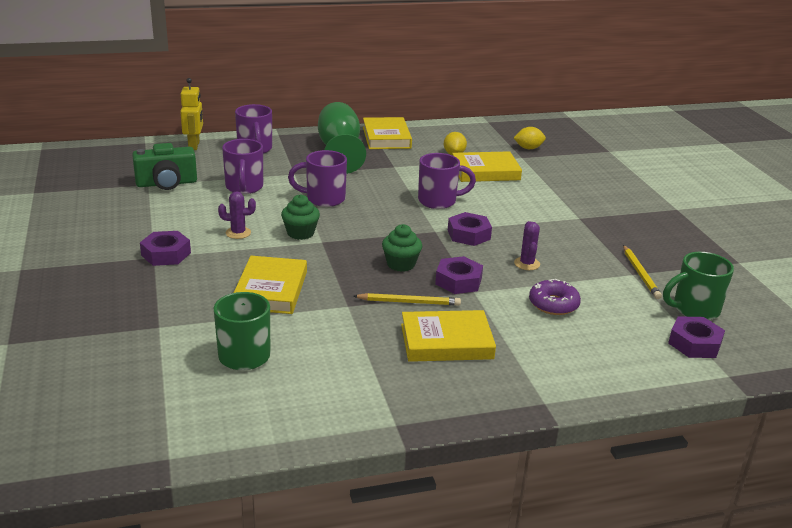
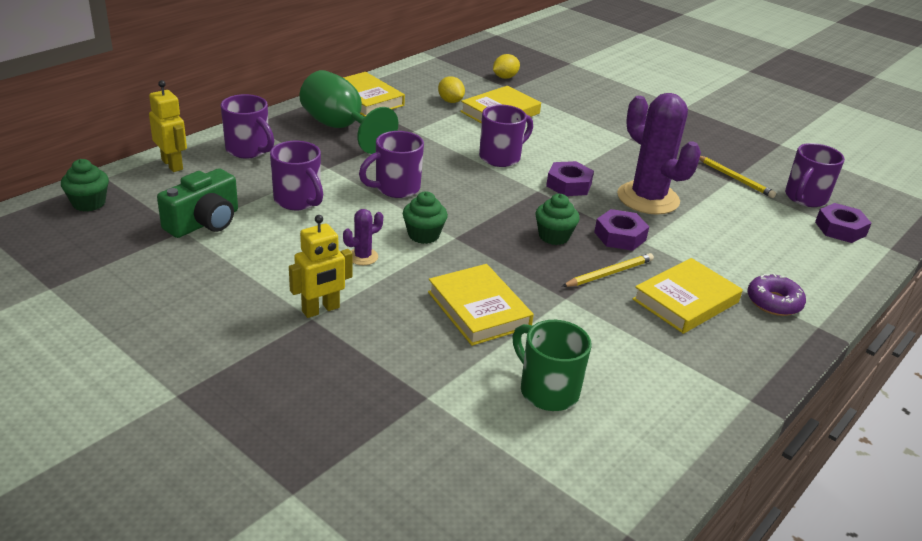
camera: 35 degrees left, 5 degrees up
purple nut [140,231,191,266] -> yellow robot [289,215,353,318]
purple cactus [514,221,540,270] -> purple cactus [617,93,701,215], size x2.35
purple donut [529,279,581,315] -> purple donut moved to [748,273,806,316]
green mug [663,252,734,320] -> purple mug [785,143,845,207]
none -> green cupcake [61,159,109,212]

